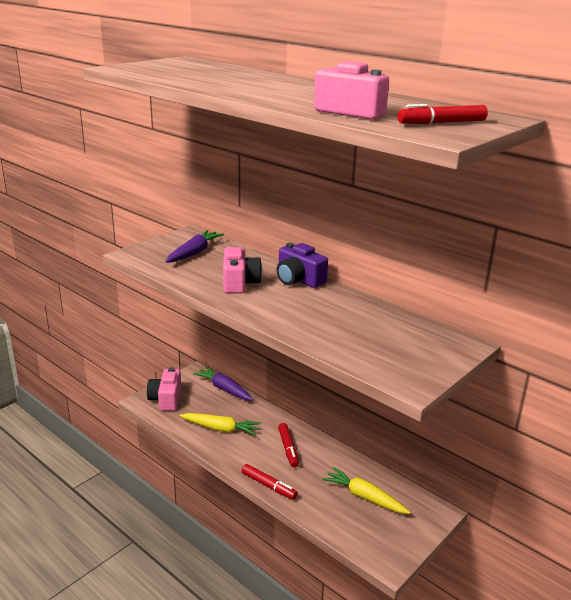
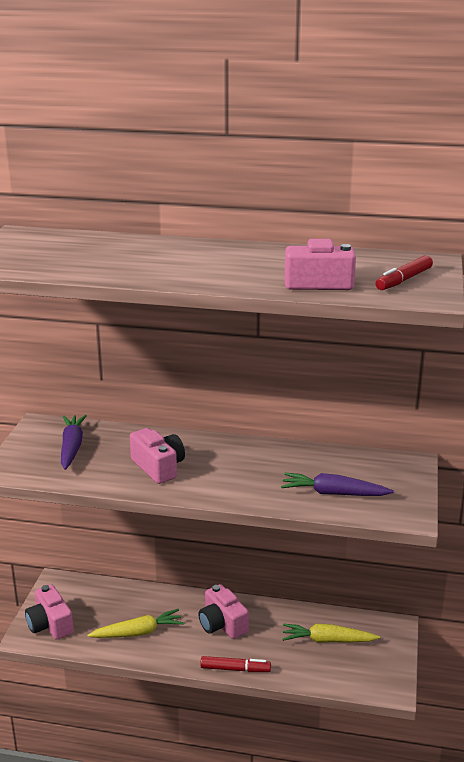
camera: 30 degrees left, 0 degrees up
purple carrot [193,366,253,401] -> purple carrot moved to [281,473,394,496]
purple camera [276,243,328,288] -> none
red marker [278,423,299,467] -> pink camera [198,584,249,639]

